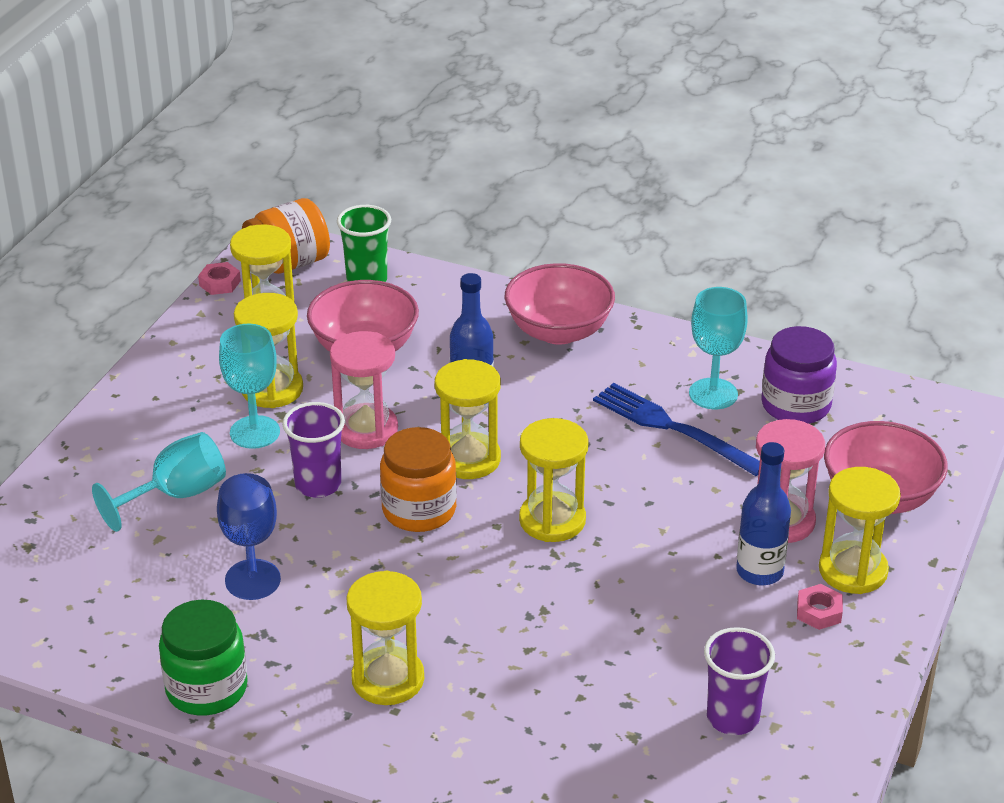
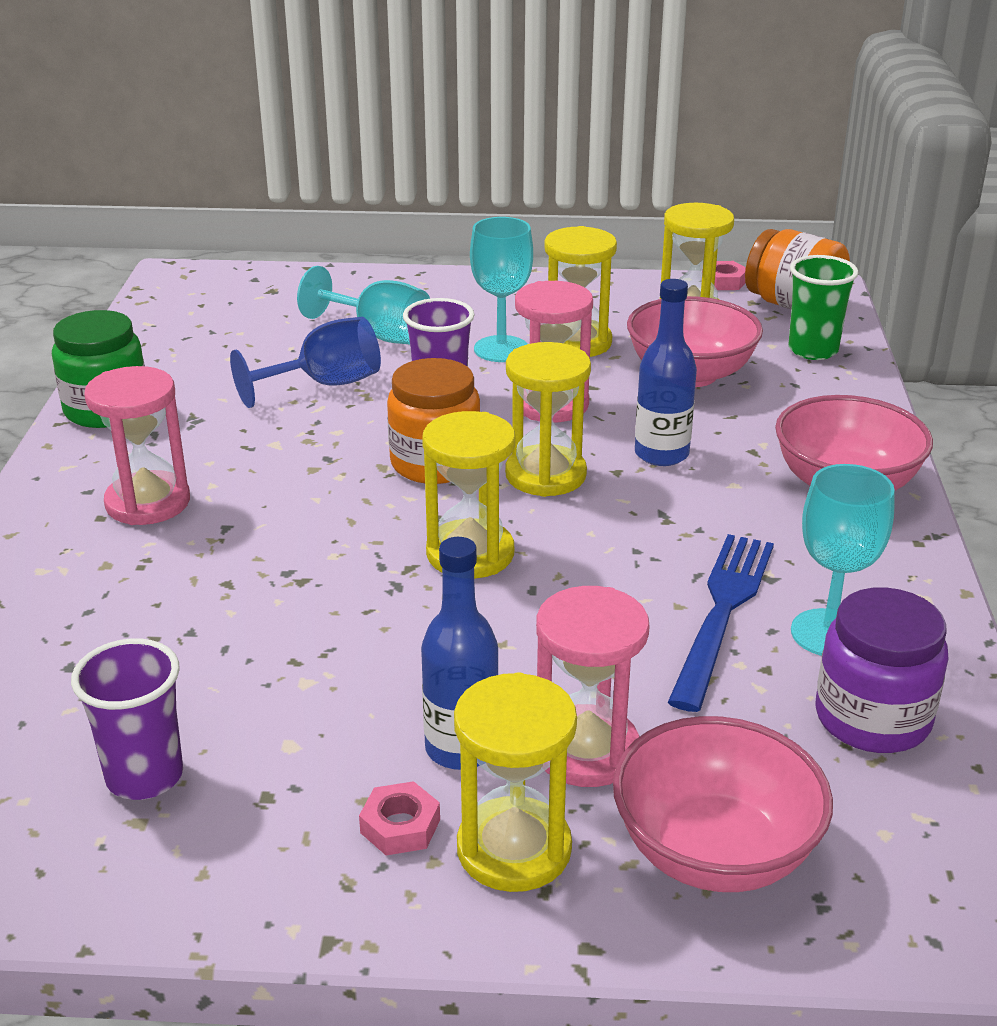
camera: 70 degrees right, 5 degrees down
yellow hourglass [346,571,424,705] -> pink hourglass [84,366,190,525]

